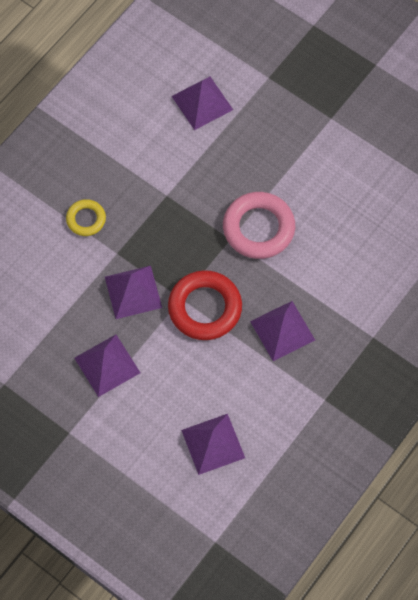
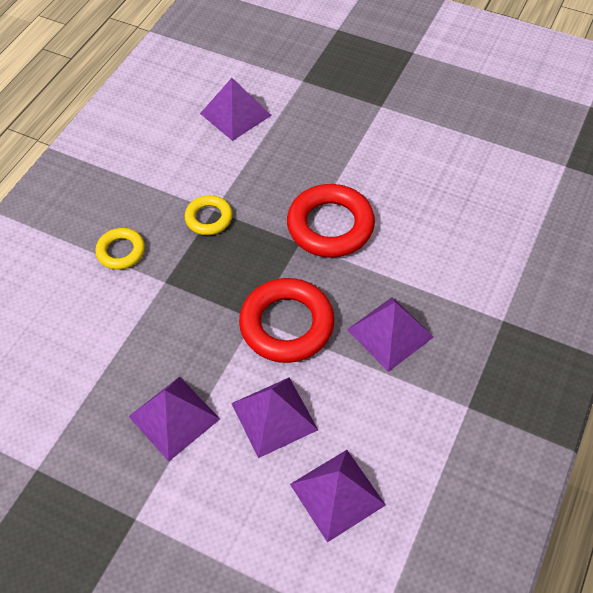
camera: 10 degrees left, 10 degrees down
purple pyramid [105,266,162,319] -> purple pyramid moved to [231,377,318,458]
pink ring [223,192,295,259] -> red ring [287,184,375,257]
none -> yellow ring [185,195,233,235]

